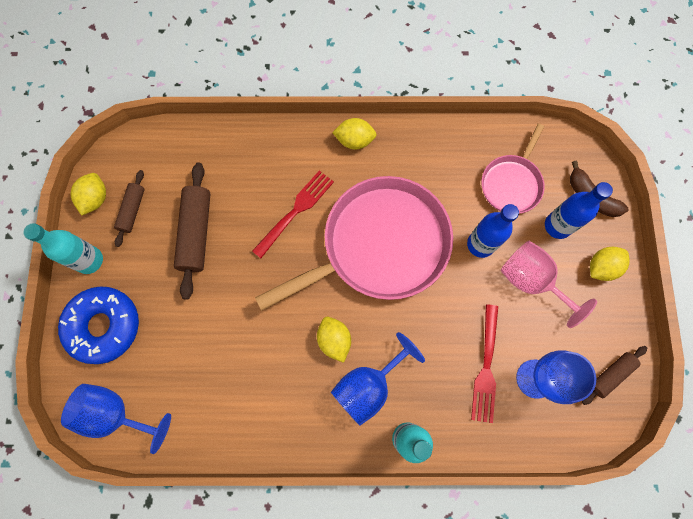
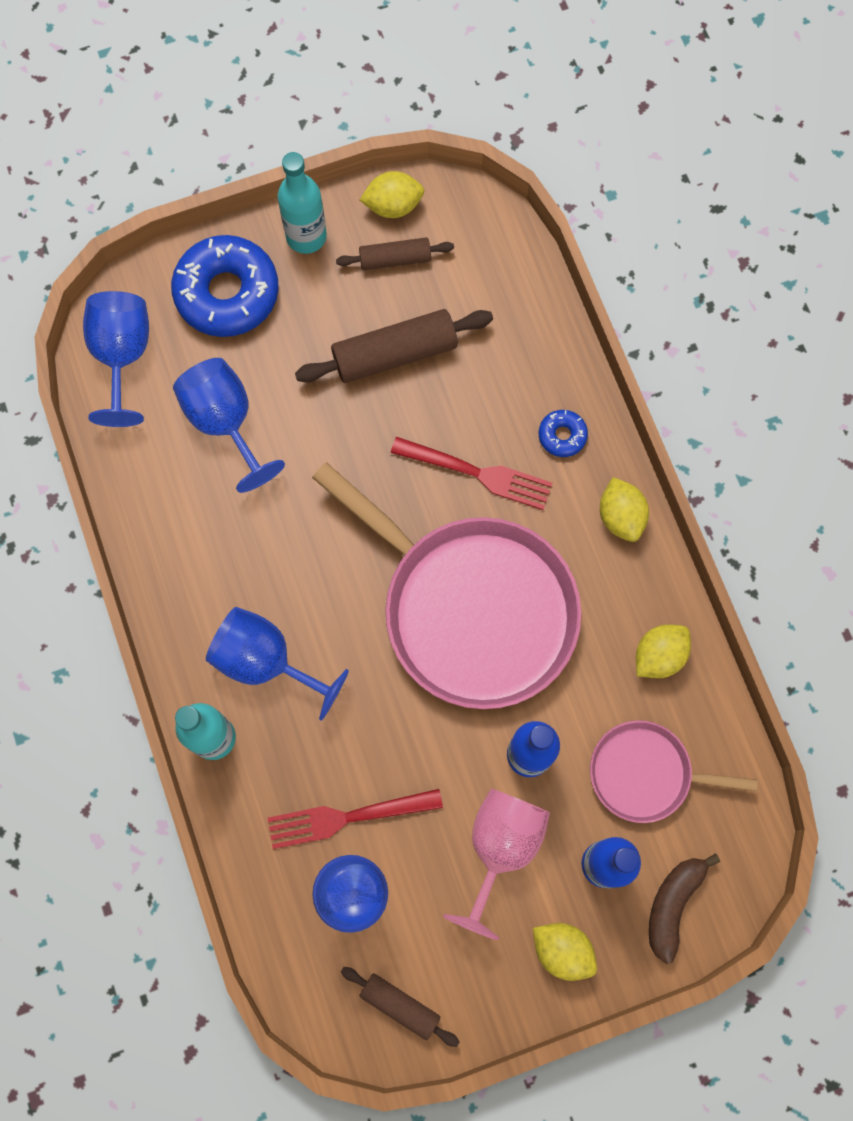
camera: 70 degrees right, 0 degrees up
yellow lemon [317,317,351,363] -> yellow lemon moved to [636,624,691,678]
none -> blue goblet [173,358,285,493]
none -> blue donut [538,410,588,457]

